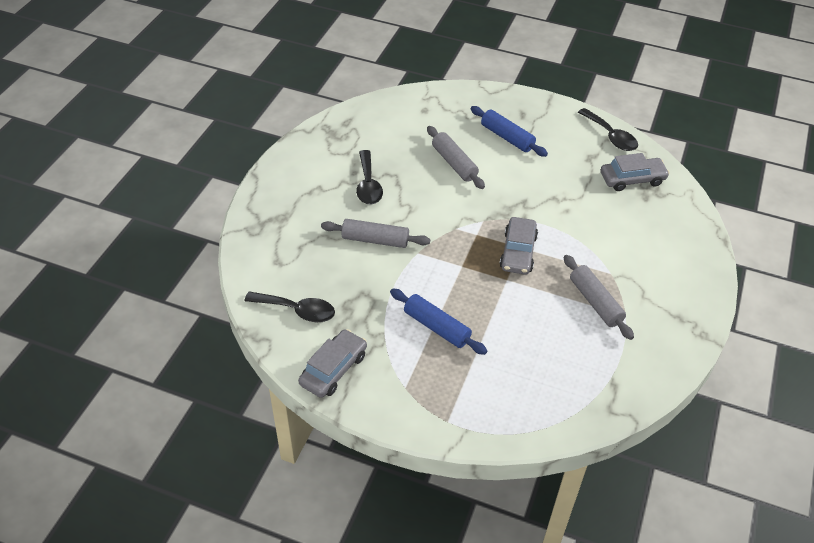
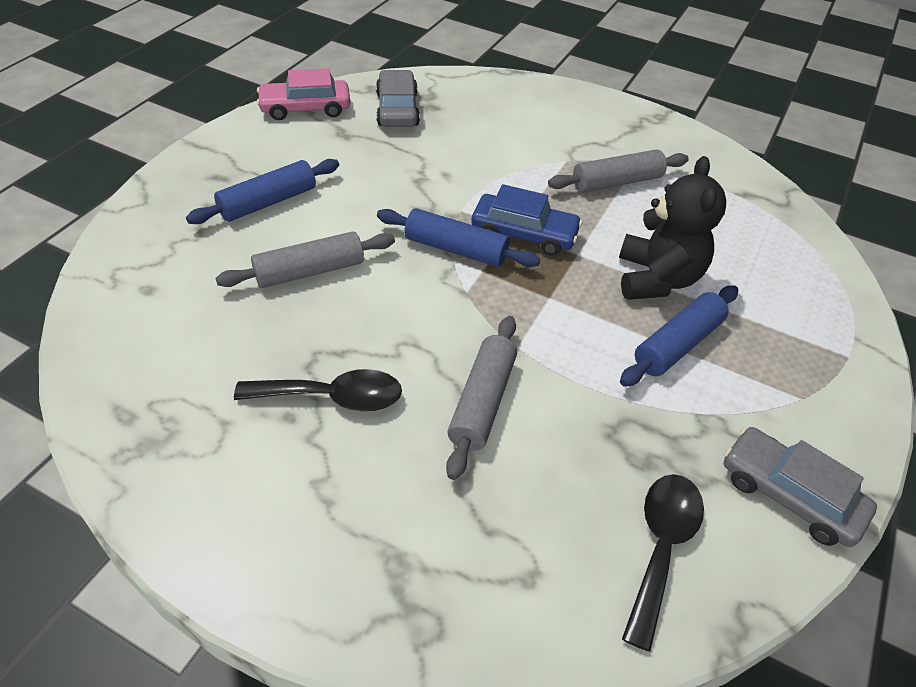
camera: 85 degrees left, 0 degrees up
grey car [499,217,538,275] -> blue car [471,184,582,256]
black spoon [578,108,638,151] -> pink car [257,68,350,120]
none -> blue rolling pin [377,209,540,267]
none -> black teddy bear [619,156,726,300]

